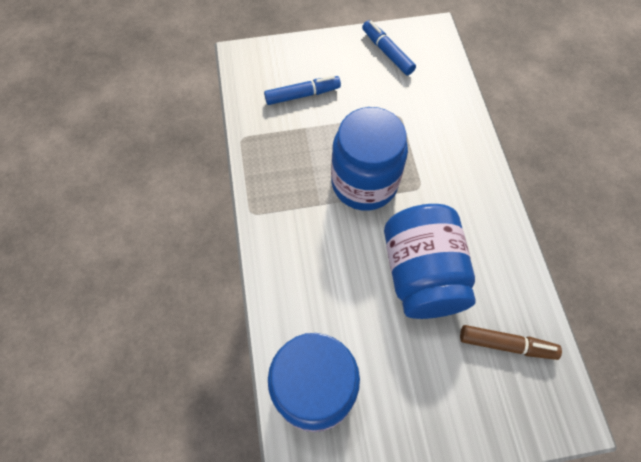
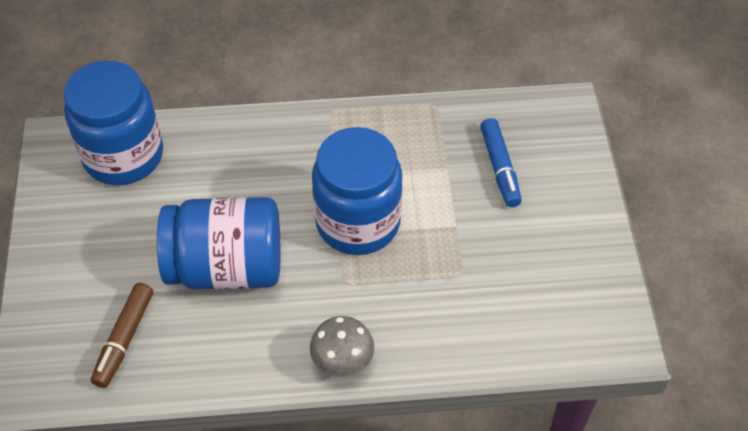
camera: 95 degrees right, 10 degrees down
blue marker [362,20,416,75] -> none
none -> grey mushroom [310,316,374,377]

